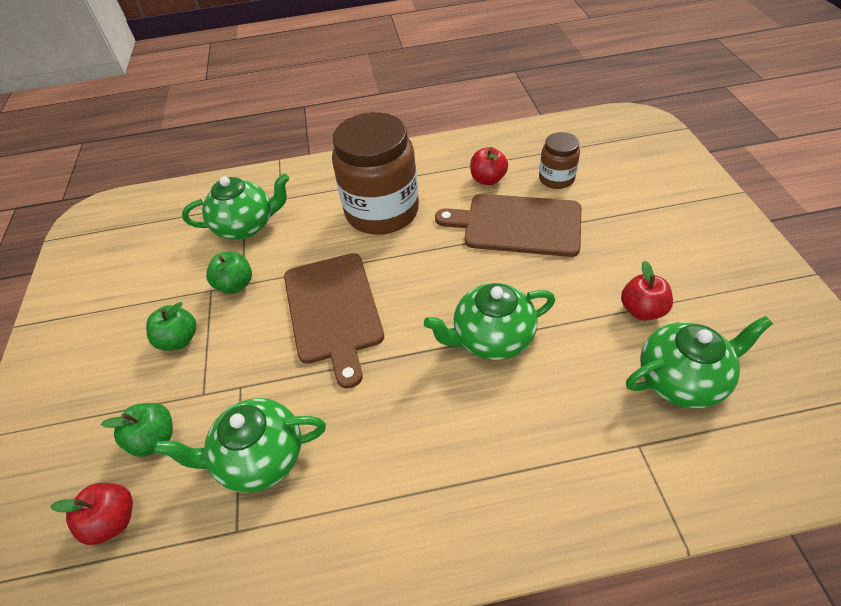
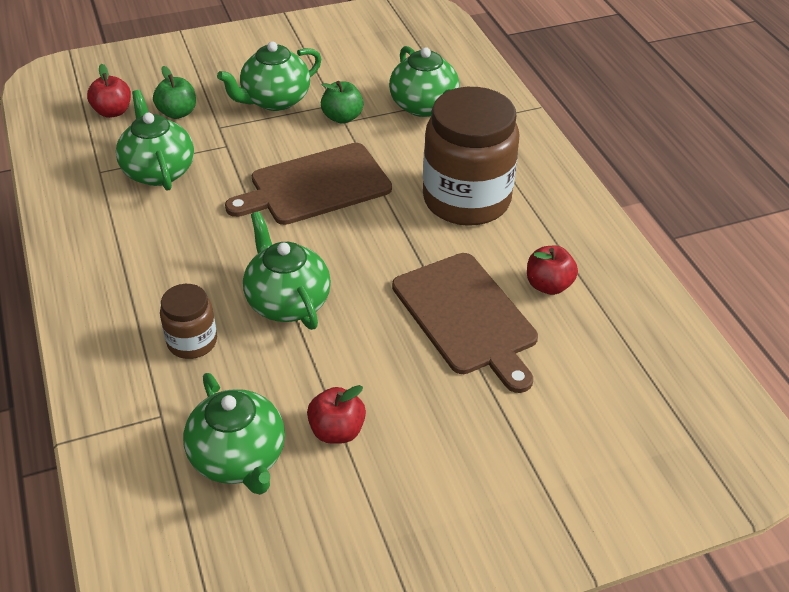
camera: 75 degrees right, 5 degrees down
green apple [146,302,196,351] -> green teapot [217,41,321,111]
brown cutting board [435,194,581,257] -> brown cutting board turned 150 degrees clockwise [392,253,538,393]
brown jar [539,132,580,189] -> brown jar moved to [160,284,217,359]

